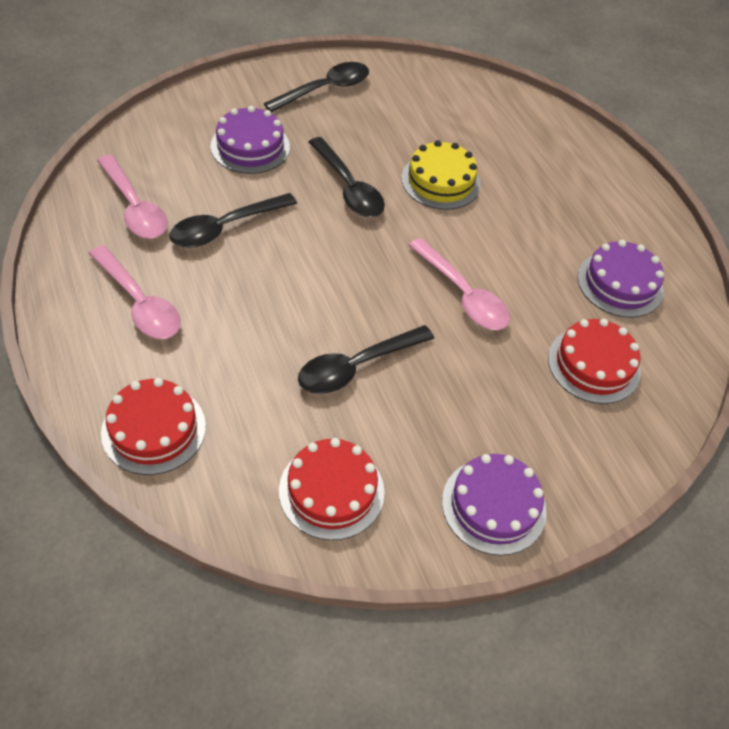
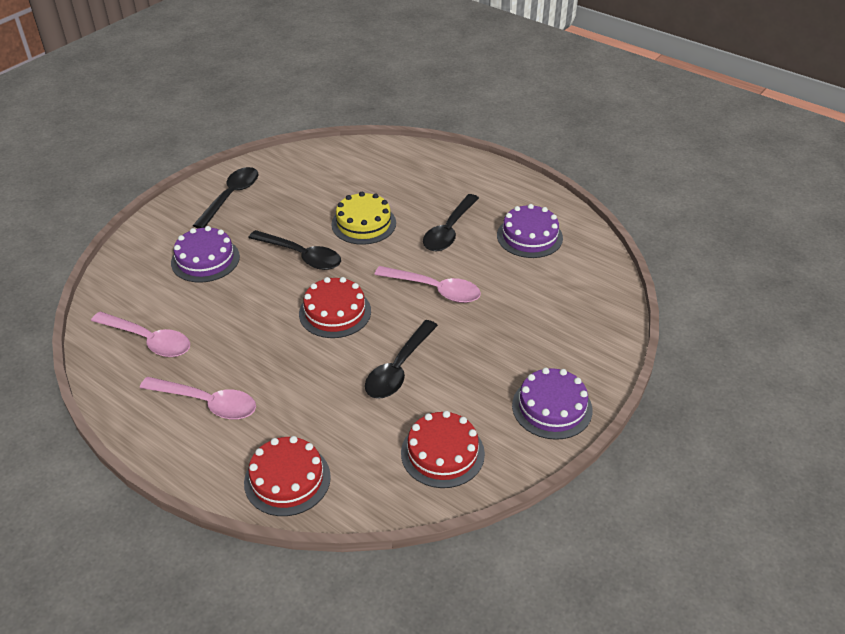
camera: 25 degrees left, 10 degrees down
black spoon [169,193,297,248] -> black spoon moved to [423,194,479,251]
red cake [548,319,641,404] -> red cake moved to [299,277,371,338]

